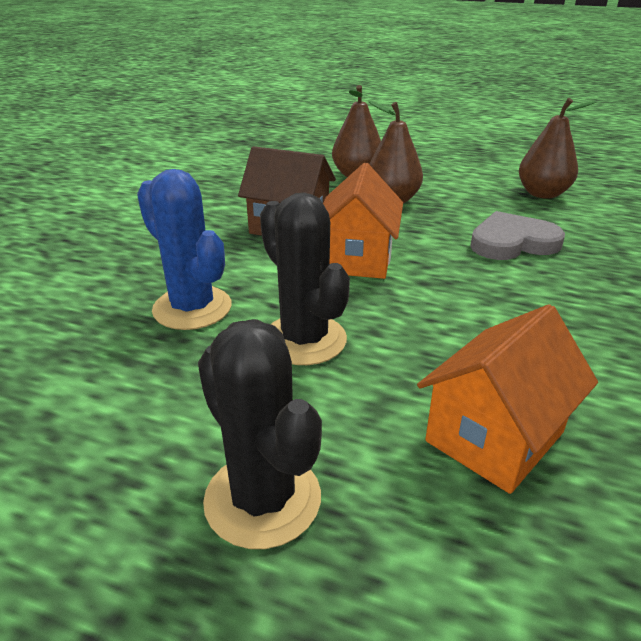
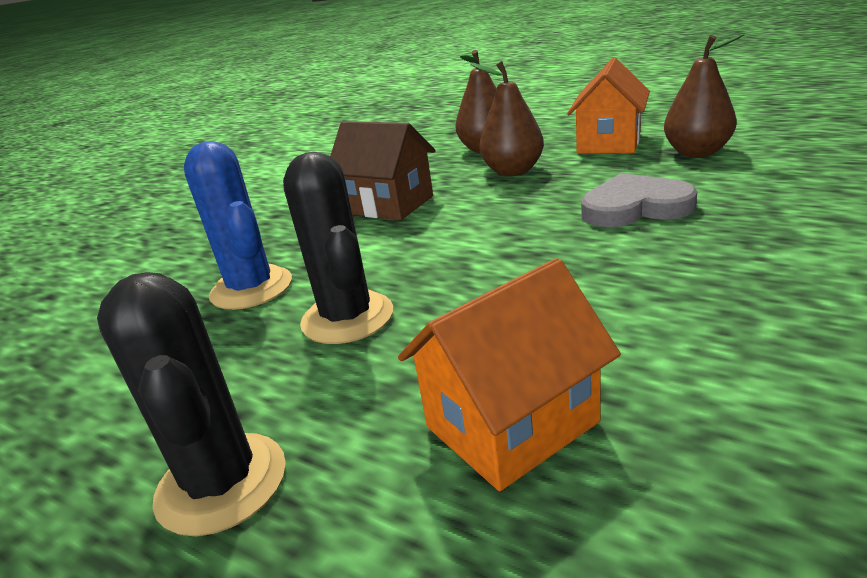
camera: 15 degrees right, 5 degrees down
orange house [323,163,403,279] -> orange house moved to [567,58,650,154]

